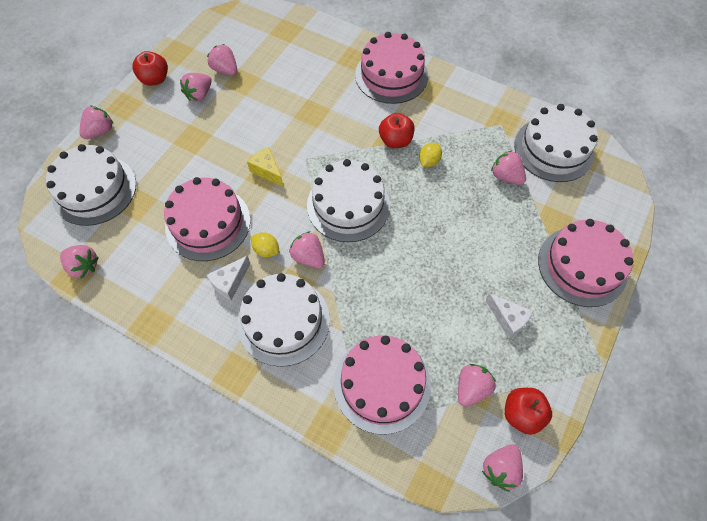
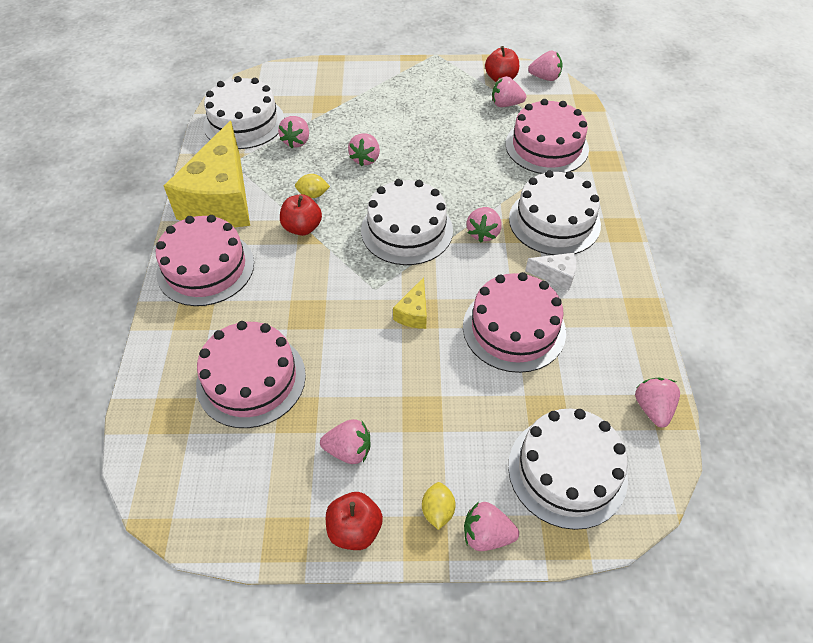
camera: 120 degrees left, 10 degrees down
pink strawberry [207,44,237,75] -> pink strawberry moved to [348,133,380,166]
yellow lemon [251,233,279,257] -> yellow lemon moved to [422,482,456,530]
white cheese [486,293,533,338] -> none
pink cake [538,219,634,307] -> pink cake moved to [196,321,306,428]
none -> yellow cheese [164,121,250,228]

